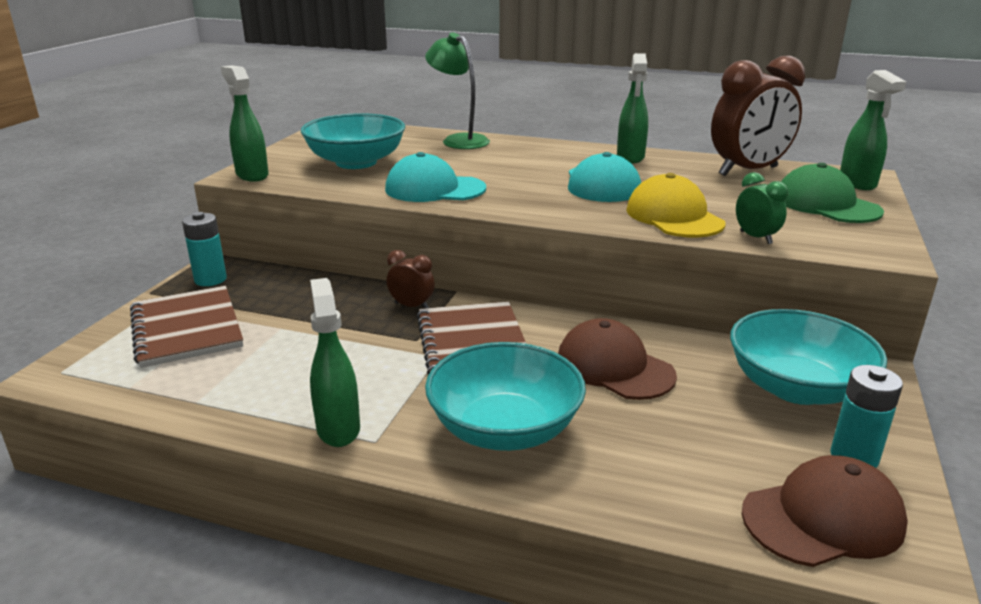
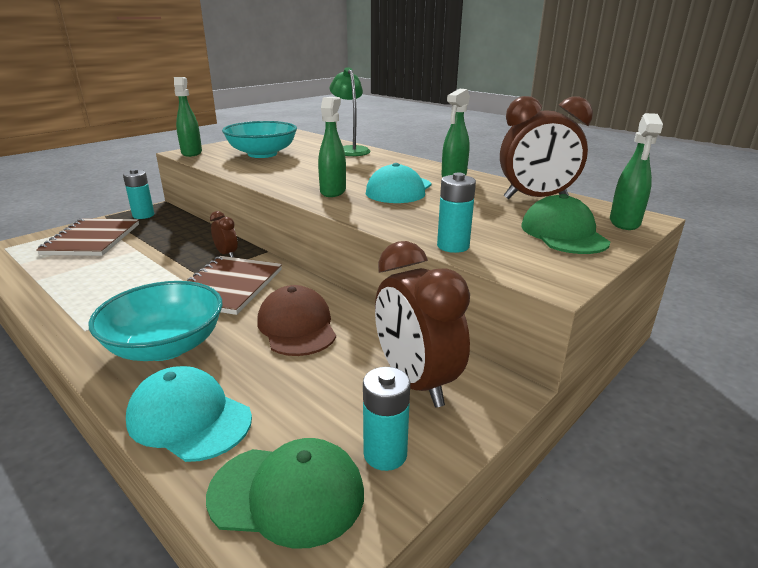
camera: 25 degrees right, 0 degrees up
green spray bottle [310,278,360,447] -> green spray bottle moved to [318,97,346,197]
turquoise cap [385,152,486,202] -> turquoise cap moved to [126,366,252,462]
yellow cap [626,173,725,237] -> none
turquoise bowl [730,309,887,405] -> brown clock [375,241,470,407]
green clock [736,172,788,244] -> turquoise battery [437,173,476,253]
brown cap [742,455,908,567] -> green cap [206,438,364,548]

